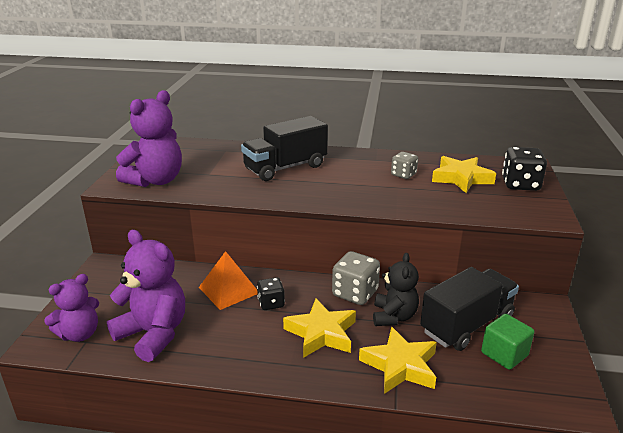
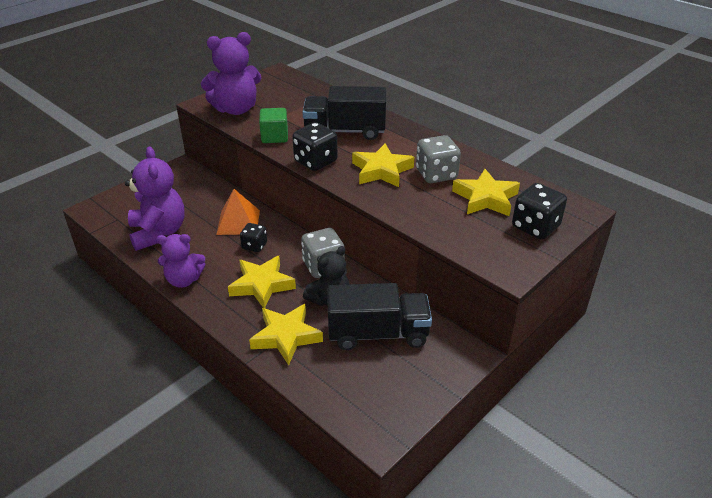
camera: 35 degrees right, 10 degrees up
purple teddy bear [44,274,99,342] -> purple teddy bear moved to [156,234,205,288]
grey dice [391,152,418,179] -> grey dice [416,135,461,183], size x1.61
green cube [481,314,534,370] -> green cube moved to [259,108,288,143]
none -> black dice [292,122,338,171]
none -> yellow star [352,143,414,187]

